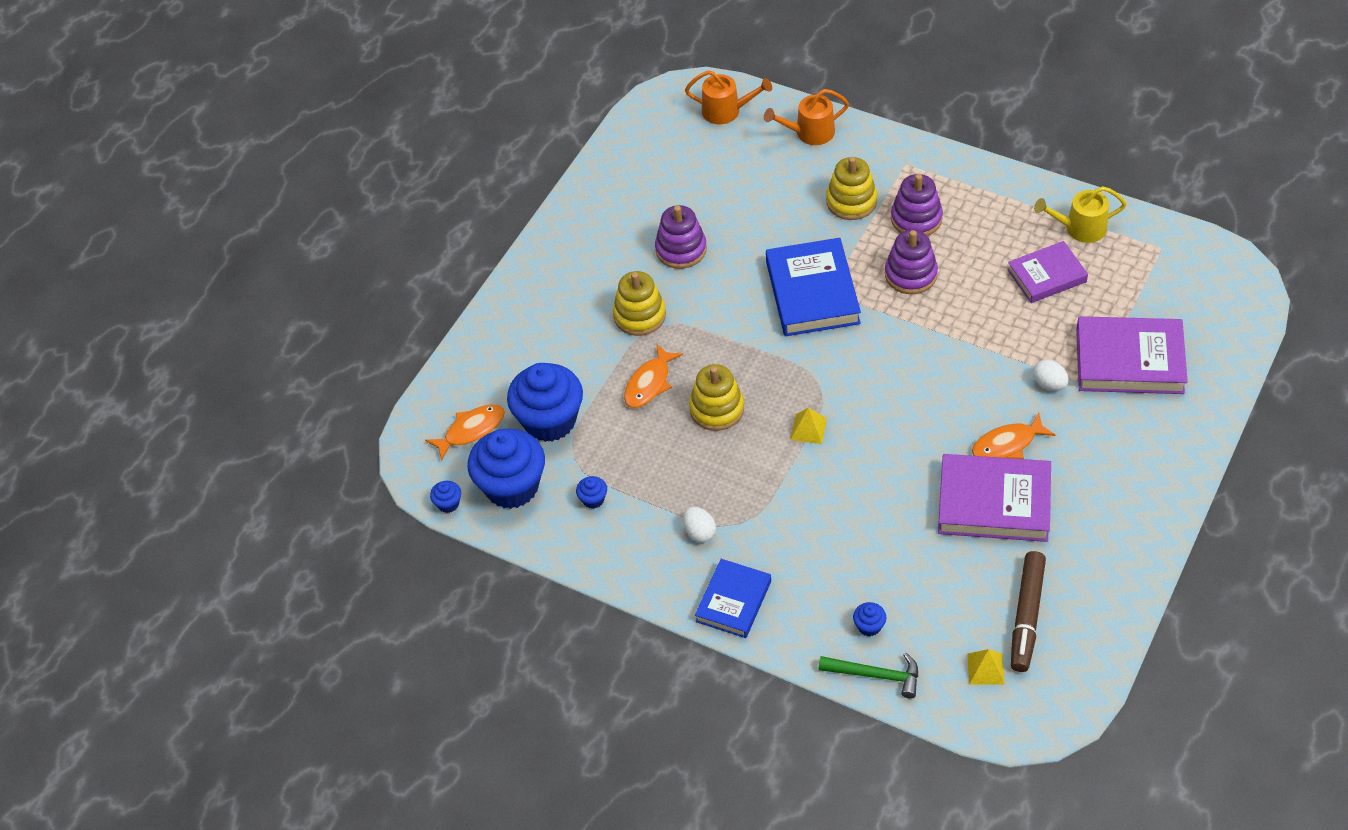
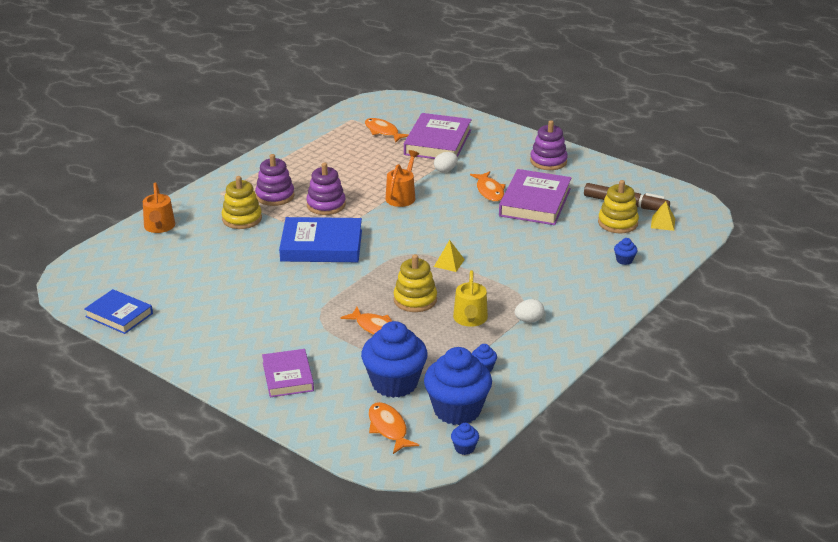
camera: 85 degrees left, 20 degrees down
yellow stacking toy [613,271,666,336] -> yellow stacking toy moved to [598,180,639,233]
purple stacking toy [655,205,707,269] -> purple stacking toy moved to [530,120,568,170]
orange watering can [685,70,772,124] -> orange watering can moved to [385,150,419,207]
blue book [695,559,771,638] -> blue book moved to [84,289,153,334]
green hammer [818,653,918,699] -> none
purple book [1007,241,1088,303] -> purple book moved to [262,349,314,397]
yellow watering can [1034,186,1126,243] -> yellow watering can moved to [453,270,488,327]
none -> orange fish [365,118,409,143]

